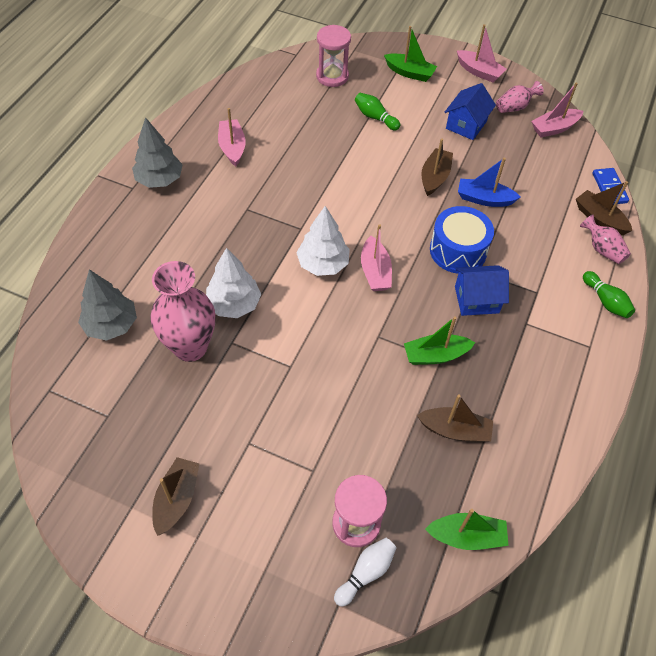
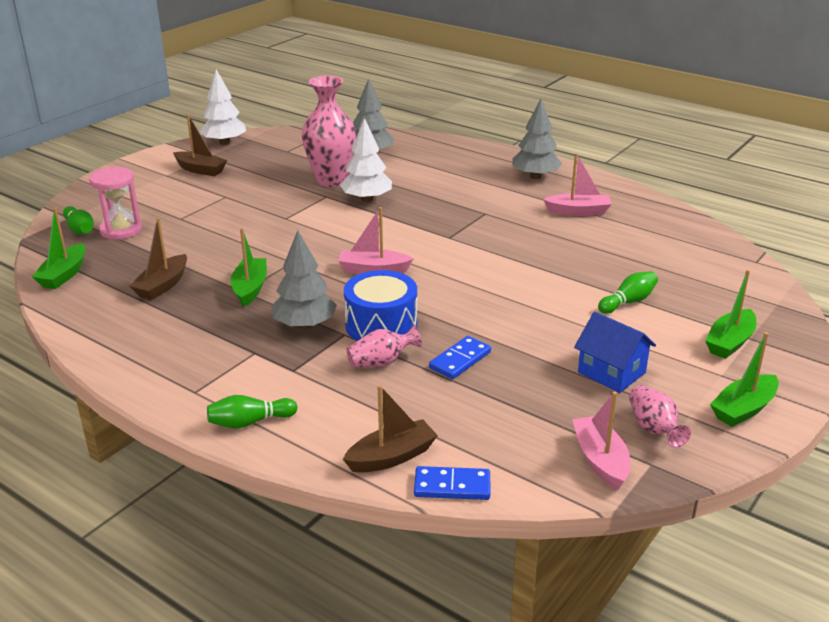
camera: 105 degrees right, 25 degrees down
white tree [296,206,350,276] -> white tree moved to [200,69,246,145]
pink hourglass [316,25,351,87] -> none
white bowling pin [334,538,397,606] -> green bowling pin [63,206,94,235]
brown boat [422,139,453,196] -> none
blue house [455,265,509,316] -> grey tree [271,230,337,329]
pink boat [457,24,507,82] -> green boat [710,332,779,427]
blue boat [458,158,520,207] -> blue domino [429,336,491,379]
pink vase [580,215,631,264] -> pink vase moved to [347,325,422,368]

